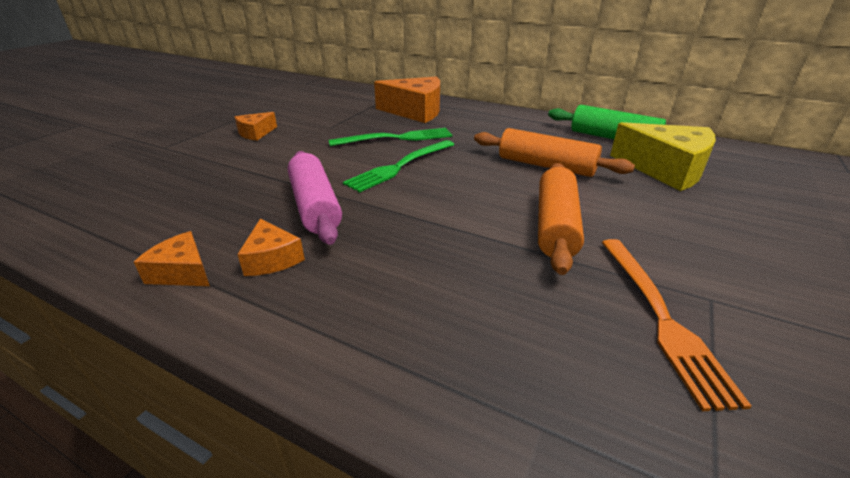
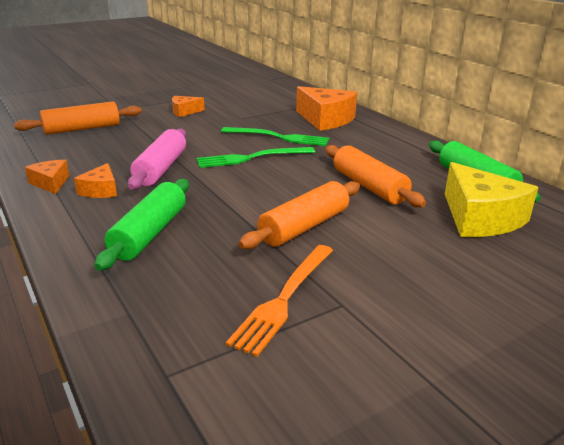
camera: 30 degrees right, 5 degrees down
none -> orange rolling pin [14,101,142,135]
none -> green rolling pin [94,179,189,271]

